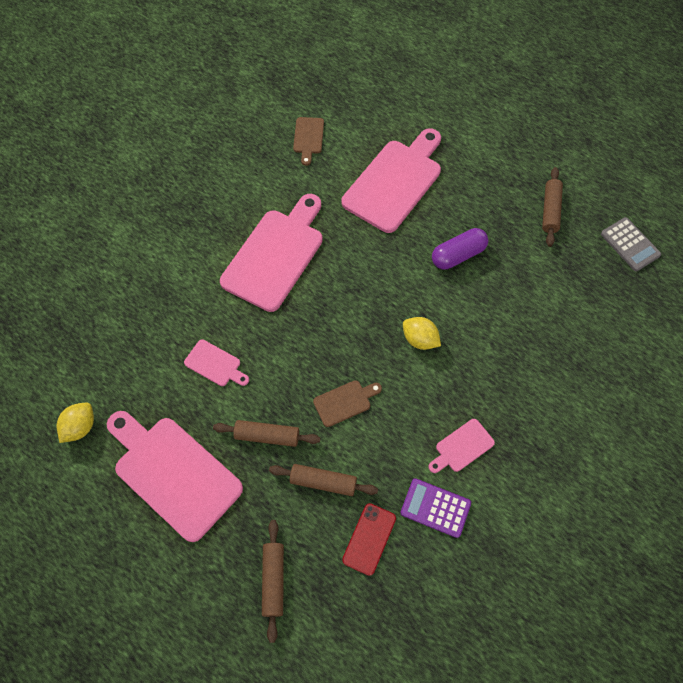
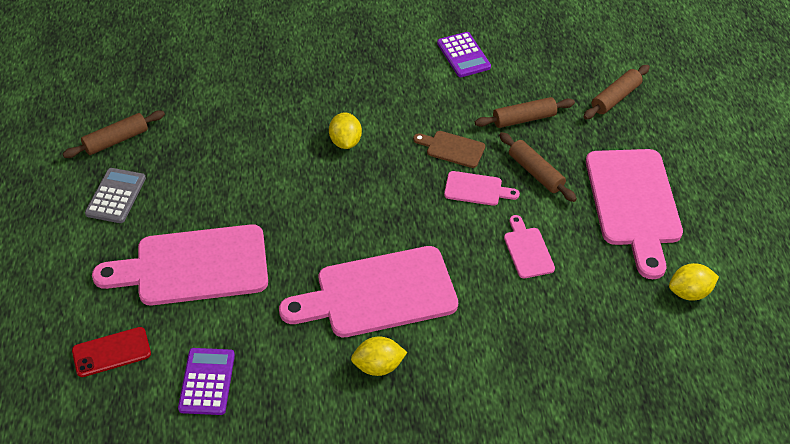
camera: 135 degrees left, 15 degrees down
brown rolling pin [269,464,378,496] -> brown rolling pin turned 75 degrees counterclockwise [475,97,575,128]
brown cutting board [293,117,324,166] -> purple calculator [178,348,235,415]
red phone [342,503,396,576] -> red phone moved to [72,327,151,377]
pink cutting board [429,419,495,473] -> pink cutting board moved to [444,171,520,206]
purple capsule [432,228,488,270] -> none
grey calculator [601,217,661,271] -> grey calculator moved to [85,168,146,223]
none -> yellow lemon [351,336,407,376]

